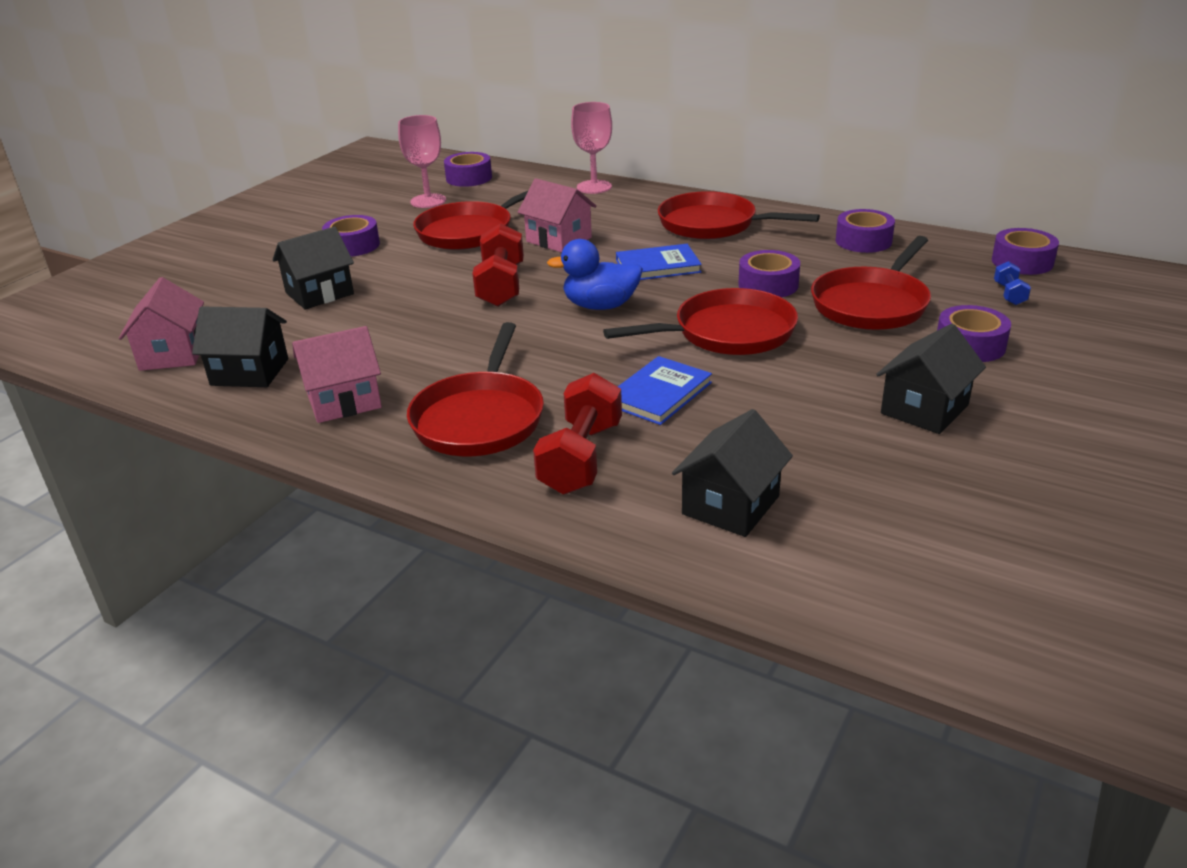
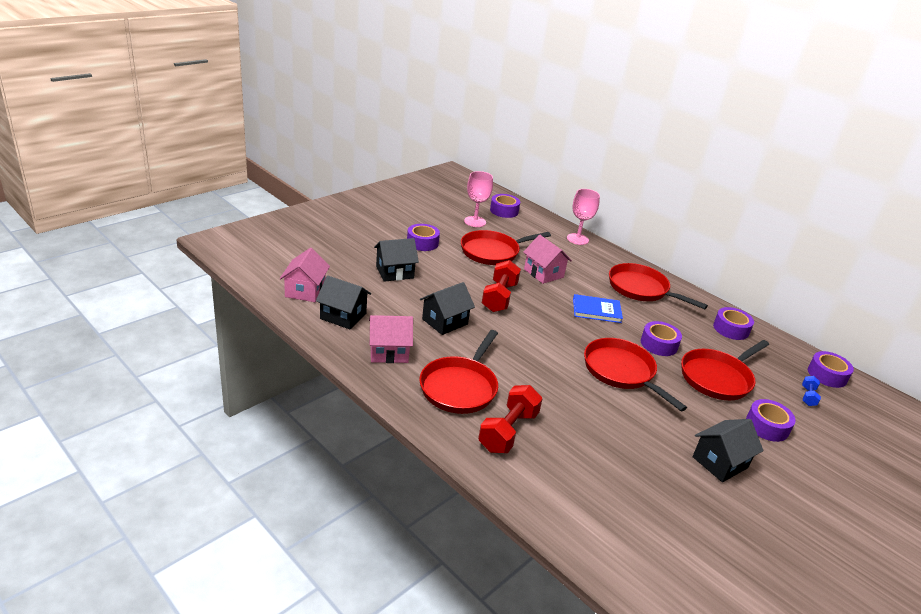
camera: 10 degrees right, 0 degrees up
blue duck [547,239,643,310] -> none
red pan [603,288,798,355] -> red pan turned 120 degrees counterclockwise [584,338,687,411]
blue book [618,356,712,425] -> none
black house [672,409,793,537] -> black house moved to [420,282,475,335]

